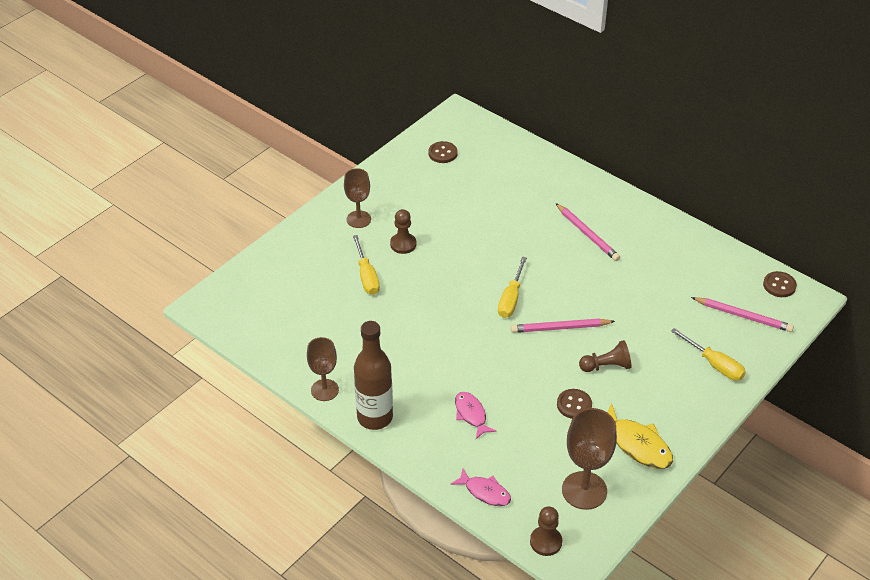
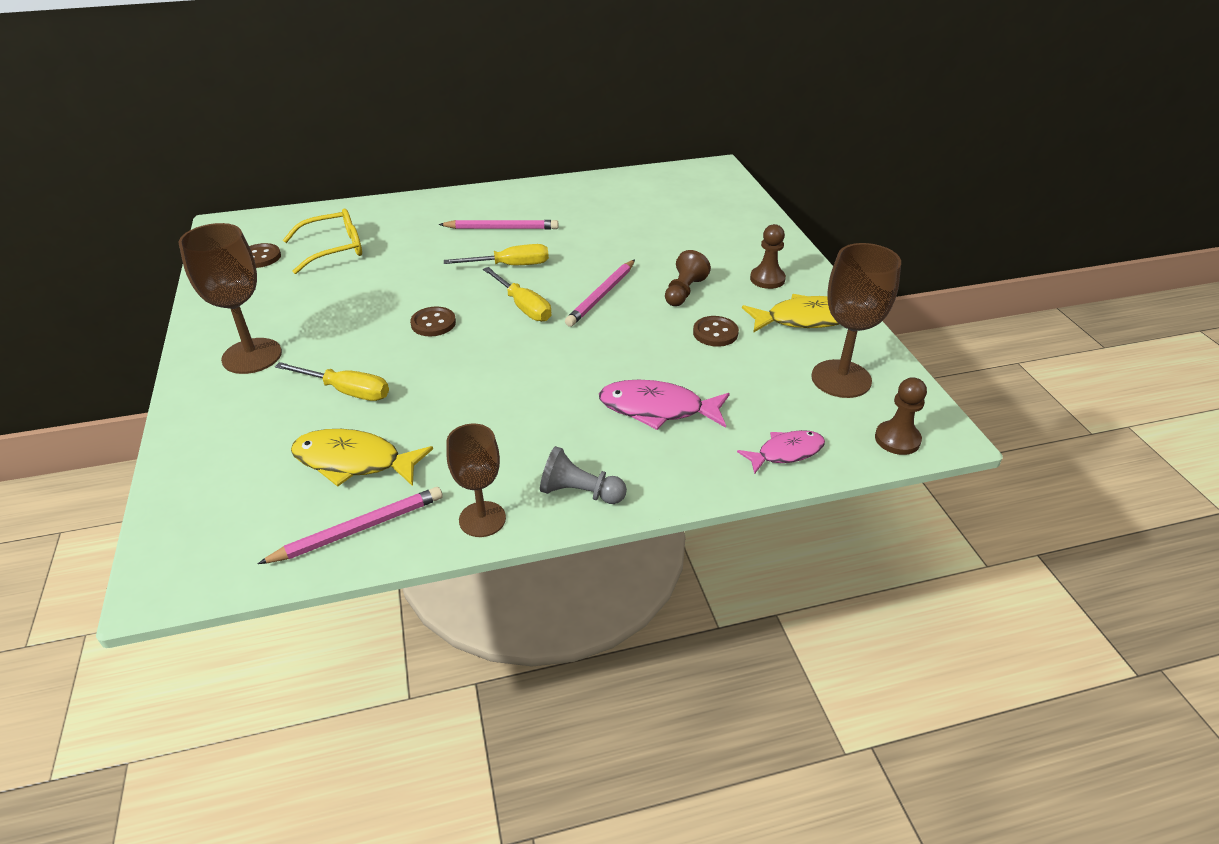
camera: 55 degrees left, 5 degrees down
brown goblet [344,168,371,228] -> brown goblet [178,223,282,374], size x1.52
brown bottle [354,321,393,430] -> grey pawn [540,446,627,504]
brown pawn [390,209,416,254] -> brown pawn moved to [750,224,786,289]
pink fish [455,392,496,439] -> pink fish [599,380,730,430], size x1.54
yellow screwdriver [671,328,746,381] -> yellow screwdriver moved to [444,244,549,265]
pink pencil [691,297,794,332] -> pink pencil moved to [258,487,442,564]
brown button [763,271,797,297] -> brown button moved to [410,306,456,336]
none -> yellow glasses [283,209,362,274]
none -> yellow fish [291,429,433,487]

